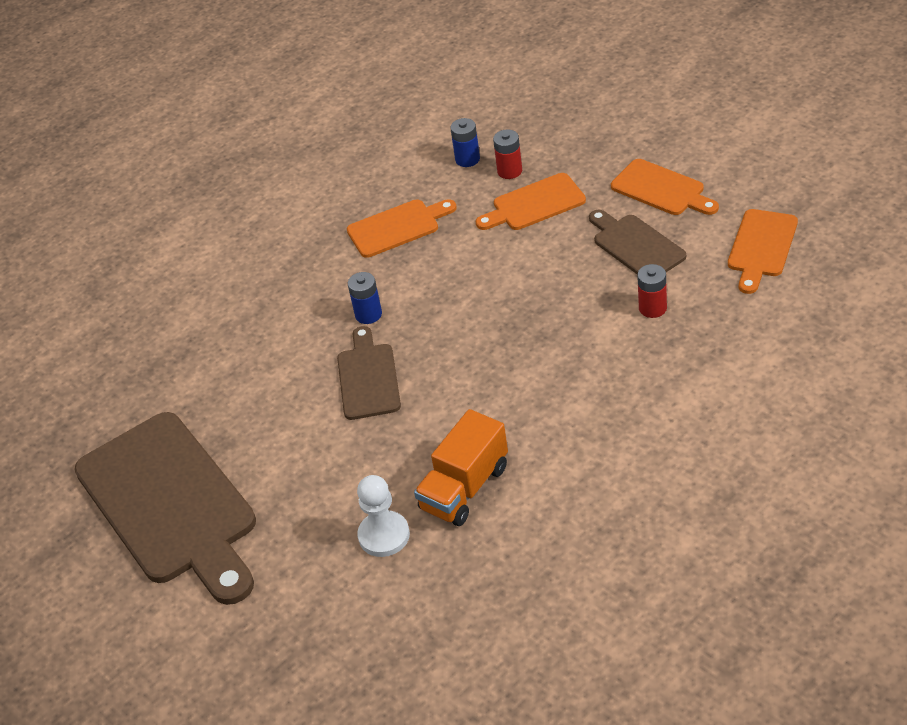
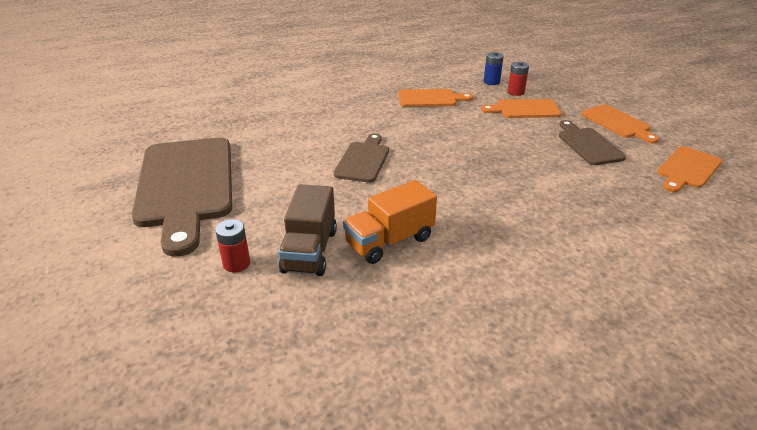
camera: 15 degrees right, 10 degrees down
blue battery [348,272,382,324] -> none
white pawn [357,475,410,557] -> brown truck [278,184,337,276]
red battery [637,264,667,318] -> red battery moved to [215,219,250,273]

